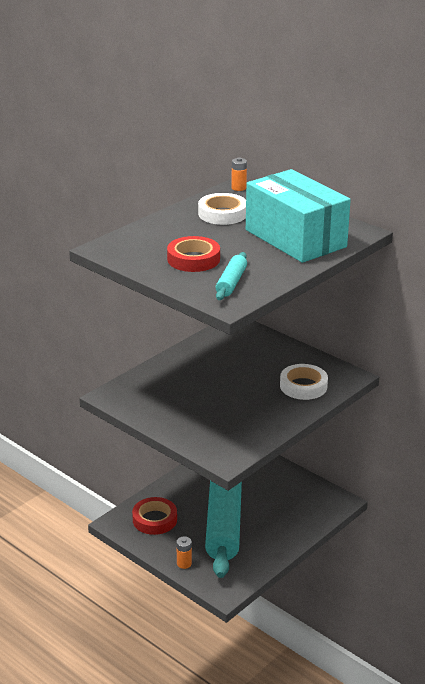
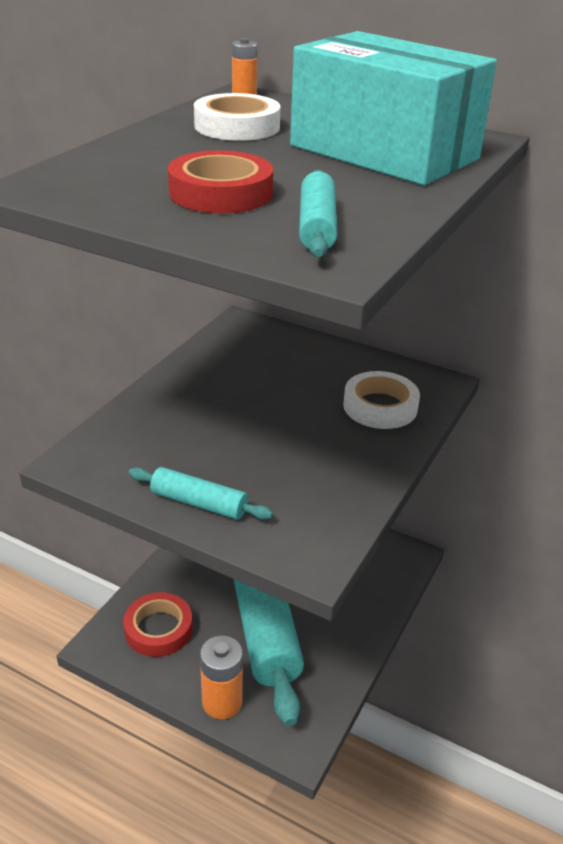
camera: 15 degrees left, 5 degrees up
orange battery [176,536,192,569] -> orange battery [200,635,243,719], size x1.71
none -> turquoise rolling pin [128,467,273,520]

